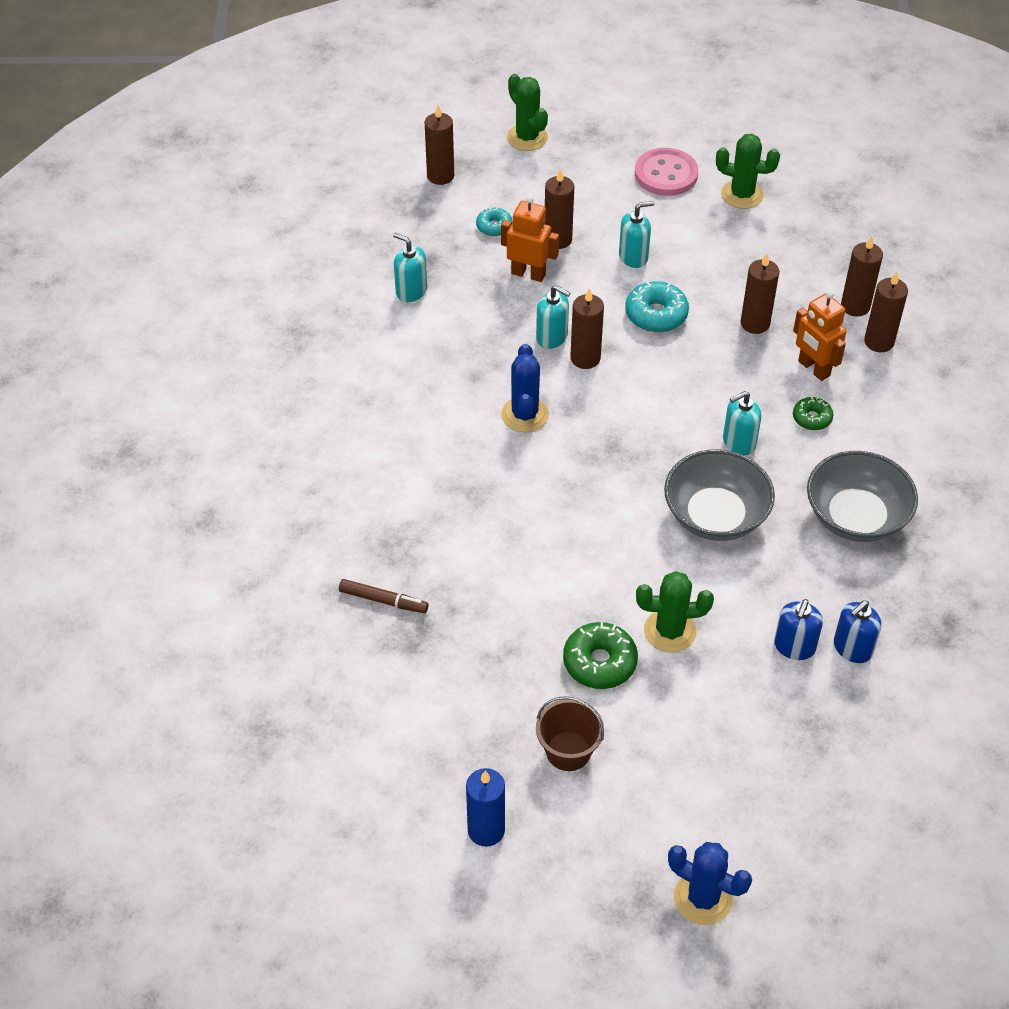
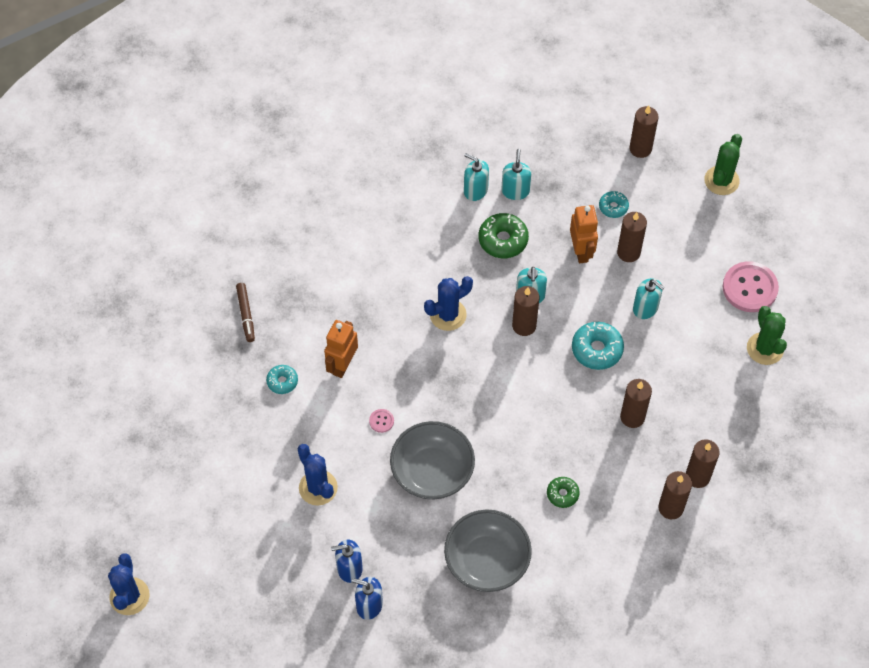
camera: 60 degrees right, 10 degrees up
blue candle [466,768,505,847] -> none
brown bucket [536,696,604,771] -> none
green donut [563,622,638,689] -> green donut moved to [479,213,529,258]
green cactus [636,571,714,653] -> blue cactus [298,444,338,506]
turquoise soap dispenser [723,391,762,455] -> turquoise soap dispenser moved to [464,153,489,201]
orange robot [793,291,847,381] -> orange robot moved to [324,320,358,378]
none -> turquoise donut [266,365,298,394]
none -> pink button [369,409,394,433]

